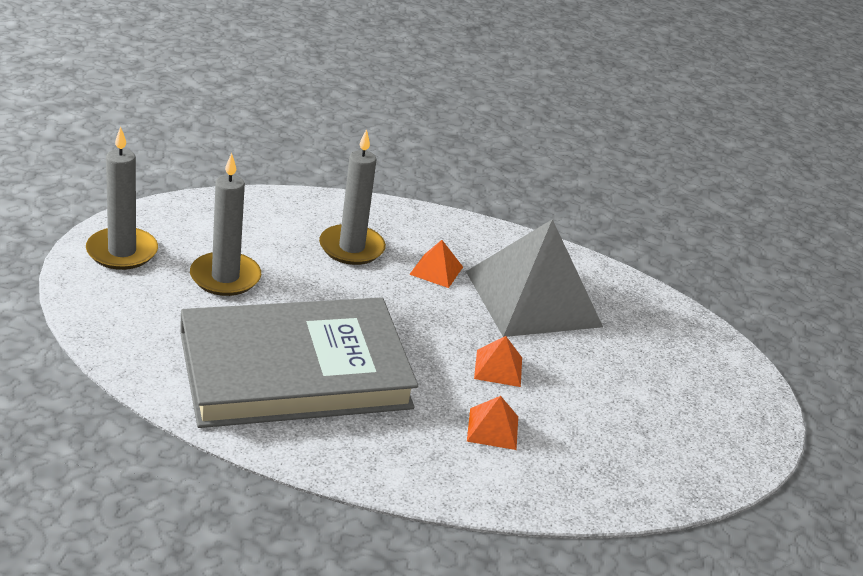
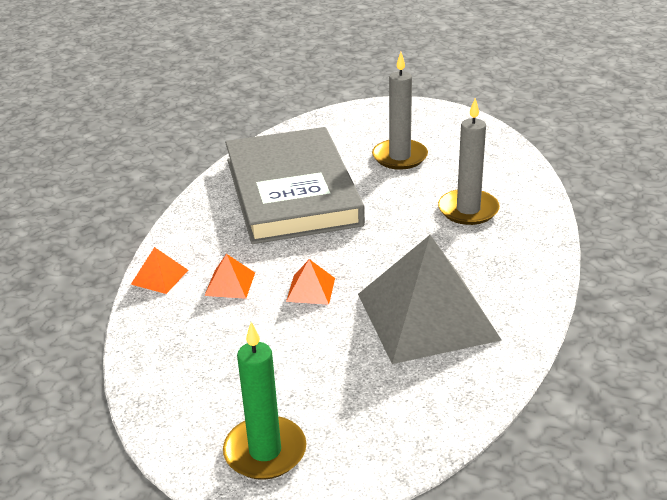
camera: 100 degrees right, 0 degrees up
grey candle [86,126,158,270] -> none
orange pyramid [409,240,463,288] -> orange pyramid moved to [131,247,188,294]
none -> green candle [223,322,306,480]

